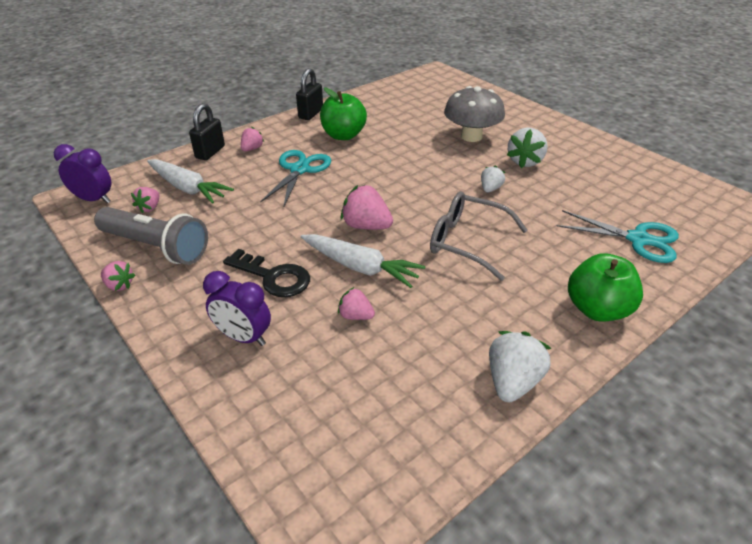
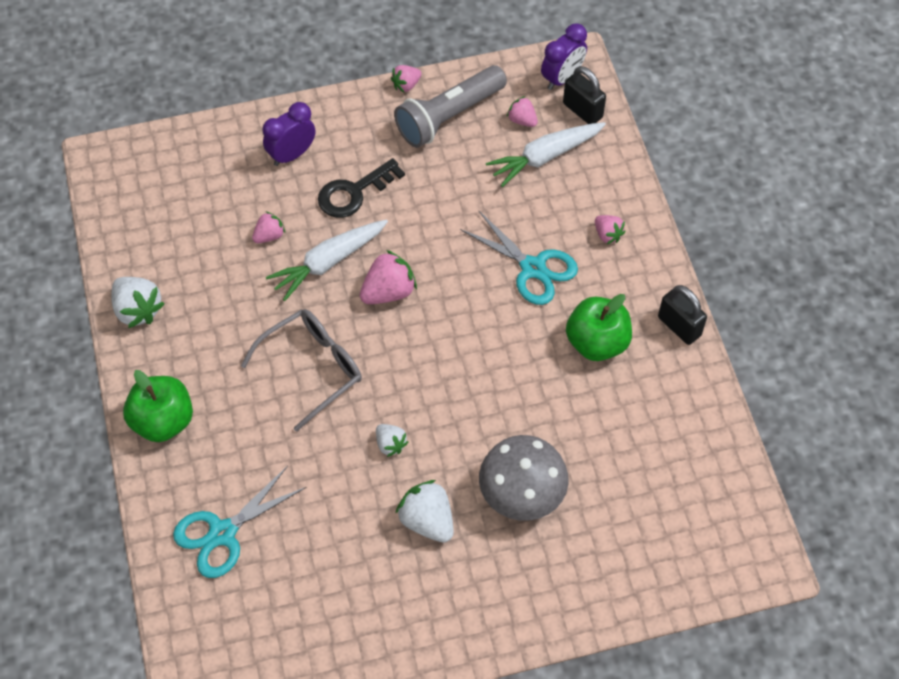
camera: 115 degrees right, 20 degrees up
black padlock [189,103,225,160] -> black padlock moved to [563,66,606,124]

